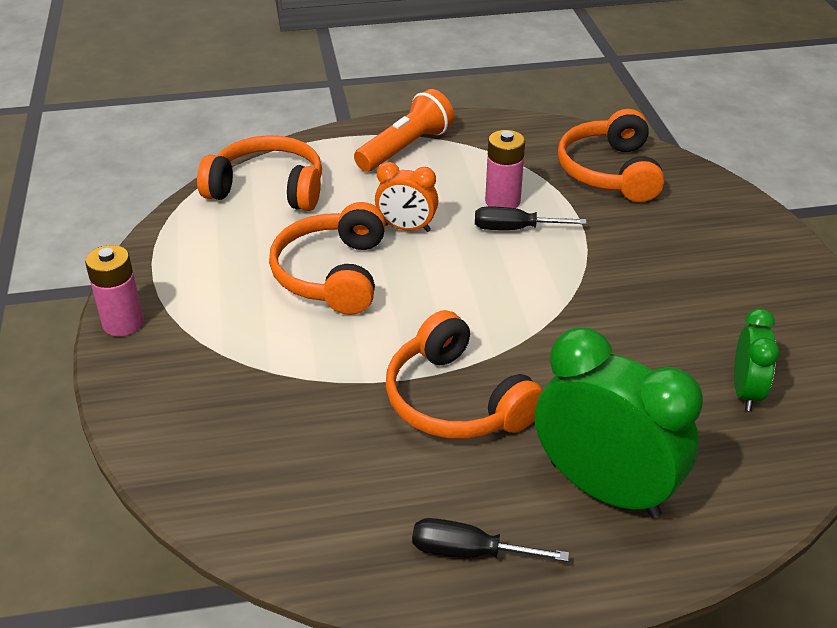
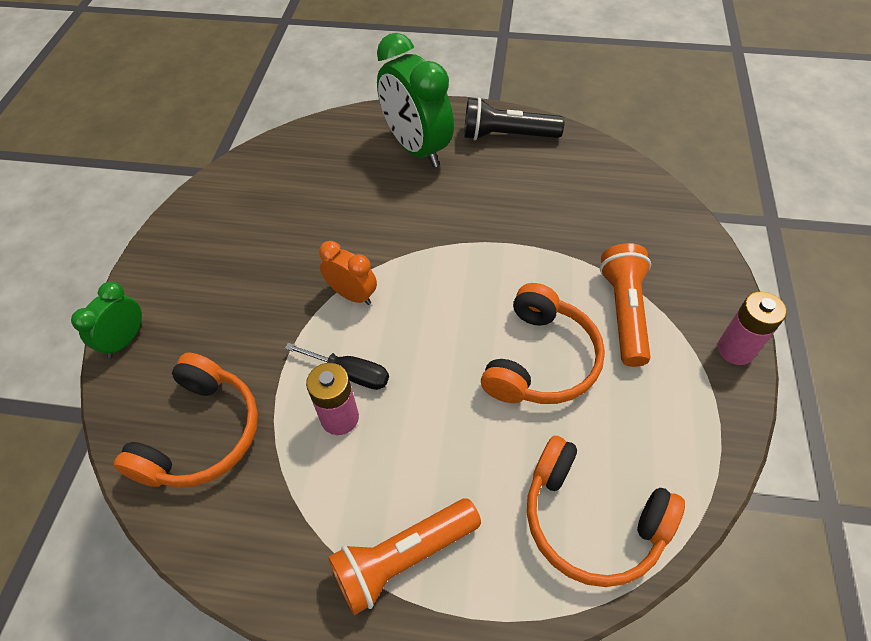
camera: 160 degrees left, 15 degrees up
orange clock [375,162,438,232] -> orange clock moved to [319,241,377,305]
orange headphones [386,310,543,439] -> none
black screwdriver [412,518,569,562] -> black flashlight [464,97,565,140]
green clock [734,309,780,411] -> green clock moved to [71,281,142,358]
none -> orange flashlight [600,243,651,367]

